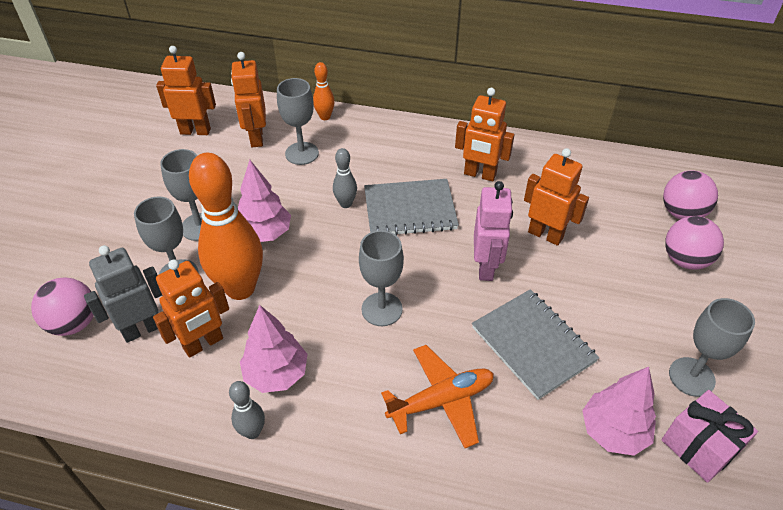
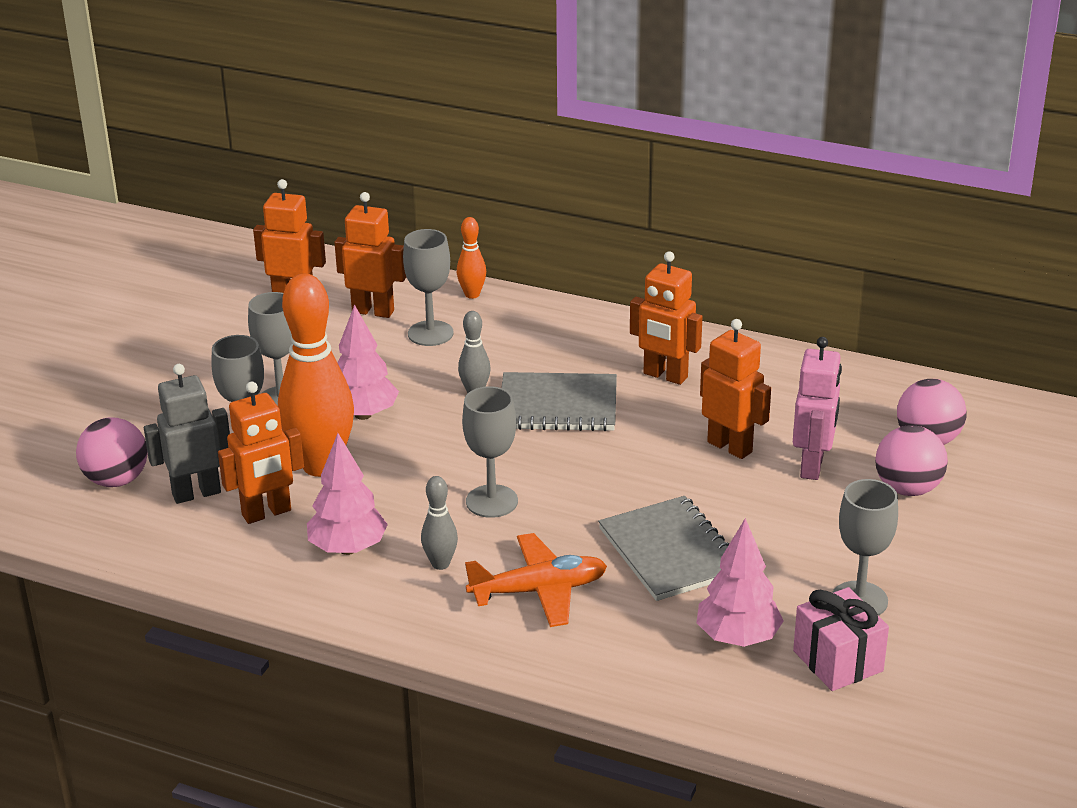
camera: 10 degrees right, 15 degrees down
grey bowling pin [229,381,265,439] -> grey bowling pin moved to [421,476,458,570]
orange robot [231,52,266,147] -> orange robot turned 105 degrees clockwise [335,192,406,318]
pink robot [474,181,513,281] -> pink robot moved to [793,337,842,480]

